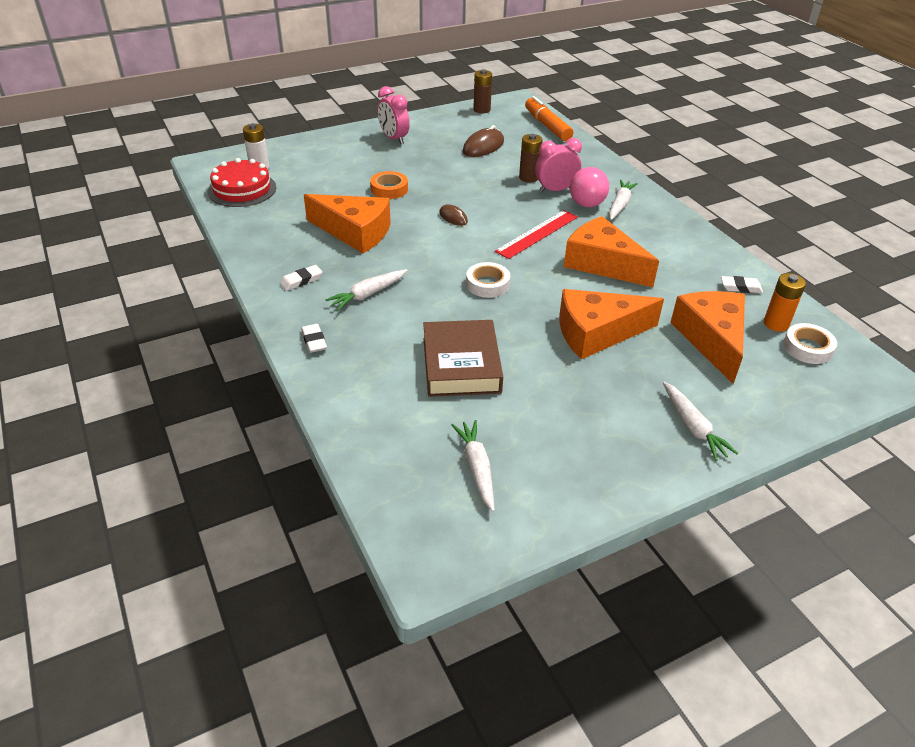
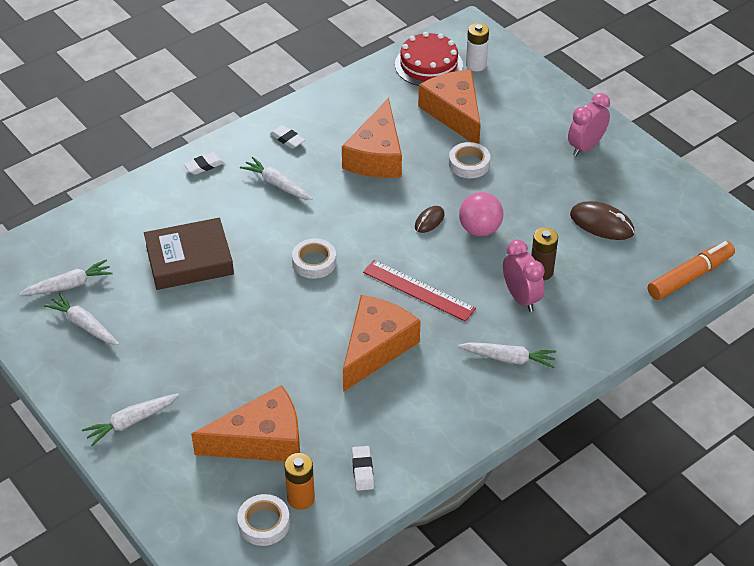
camera: 80 degrees right, 5 degrees up
orange tape [370,171,408,199] -> white tape [449,142,490,178]
brown battery [473,69,492,113] -> none
orange cheese [559,289,664,359] -> orange cheese moved to [418,70,481,144]
pink ball [570,167,609,207] -> pink ball moved to [459,192,503,236]
none -> white carrot [44,293,119,345]

